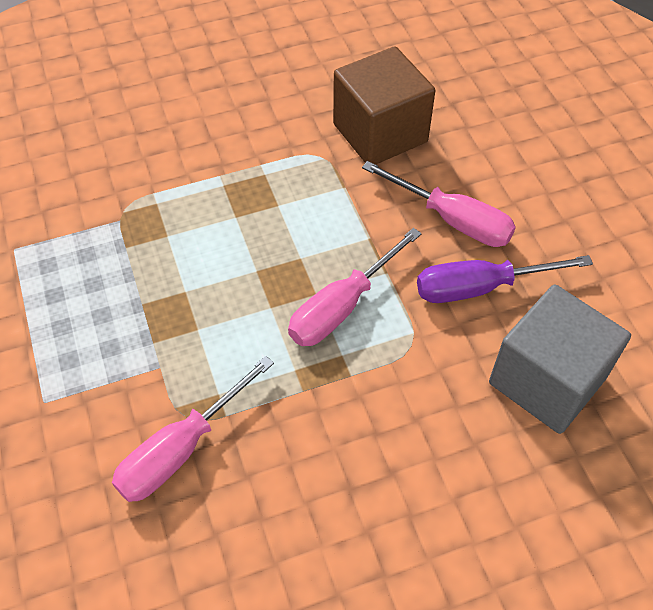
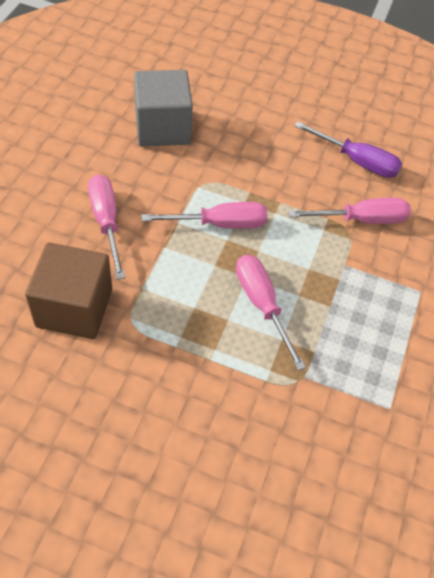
camera: 145 degrees left, 0 degrees up
purple screwdriver [417,255,593,303] -> purple screwdriver moved to [294,121,402,178]
none -> pink screwdriver [236,255,306,371]

